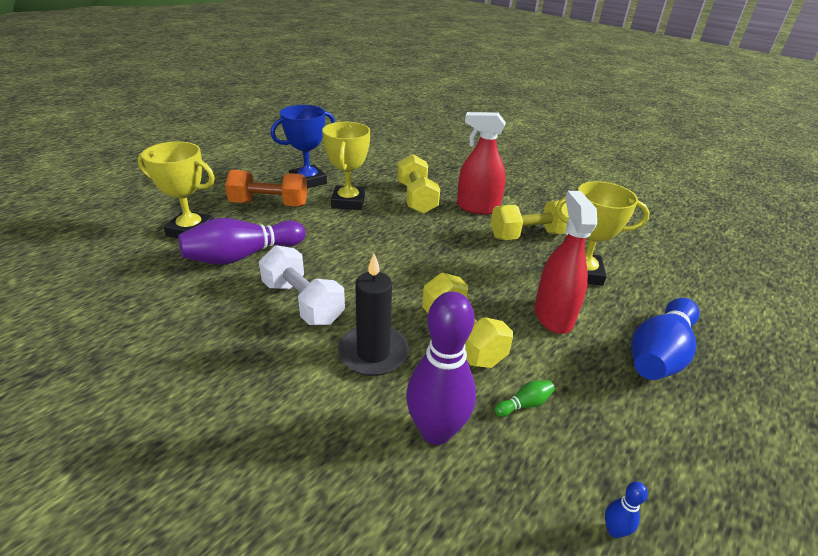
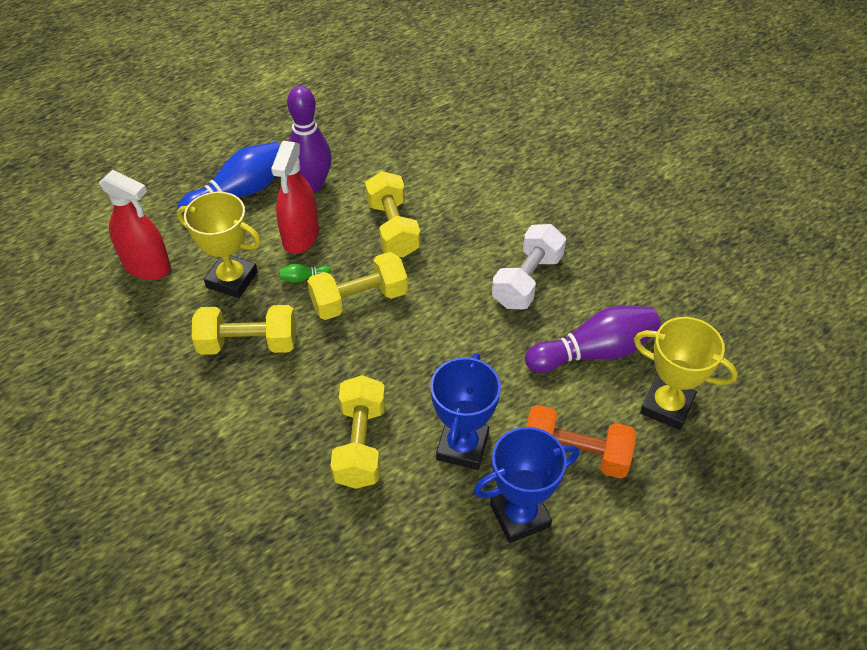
camera: 165 degrees left, 15 degrees up
white dumbbell [259,245,345,325] -> white dumbbell turned 60 degrees clockwise [492,224,566,309]
yellow trophy [322,122,370,210] -> blue trophy [430,353,501,470]
black candle [338,254,409,376] -> none
purple bowling pin [406,292,476,445] -> purple bowling pin moved to [287,86,332,192]
red spray bottle [457,112,506,215] -> red spray bottle moved to [99,170,171,280]
green bowling pin [494,380,555,417] -> green bowling pin moved to [279,264,331,283]
blue bowling pin [605,482,648,538] -> none
none -> yellow dumbbell [307,252,408,320]

